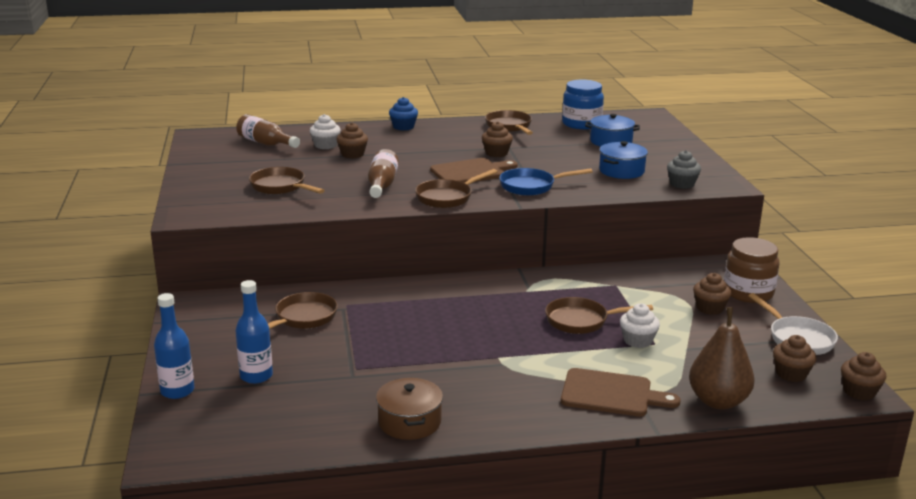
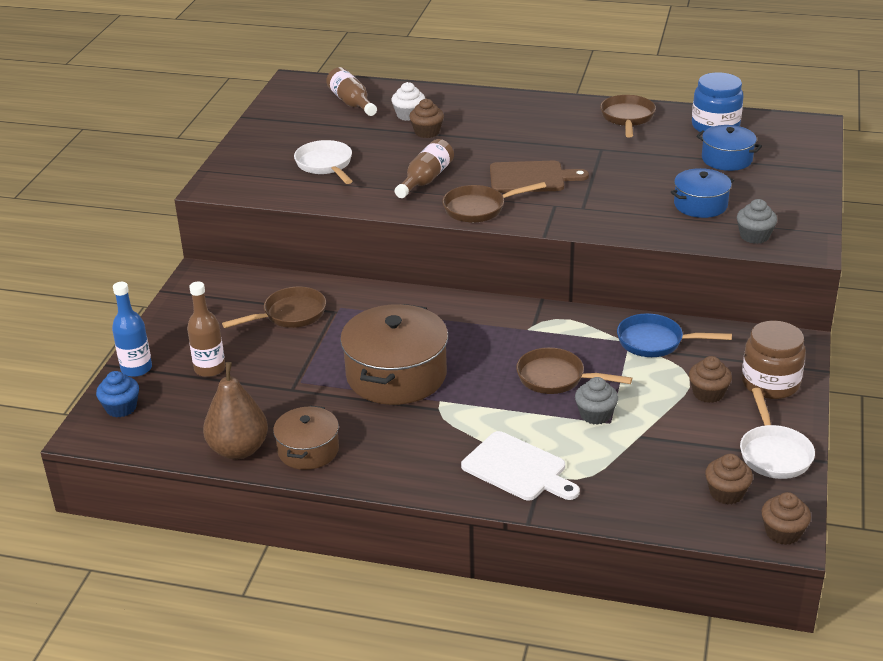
camera: 25 degrees right, 10 degrees up
blue bottle [235,280,273,384] -> brown bottle [187,282,226,377]
brown pan [249,167,325,194] -> white pan [294,140,352,184]
blue cupcake [389,97,418,131] -> blue cupcake moved to [96,371,139,418]
brown cupcake [482,121,513,157] -> none
blue pan [499,168,593,196] -> blue pan moved to [617,313,732,357]
brown cutting board [561,368,681,416] -> white cutting board [461,431,580,501]
white cupcake [620,303,660,348] -> grey cupcake [575,377,618,425]
brown pear [689,307,755,410] -> brown pear moved to [203,362,268,459]
none -> brown pot [340,304,448,405]

